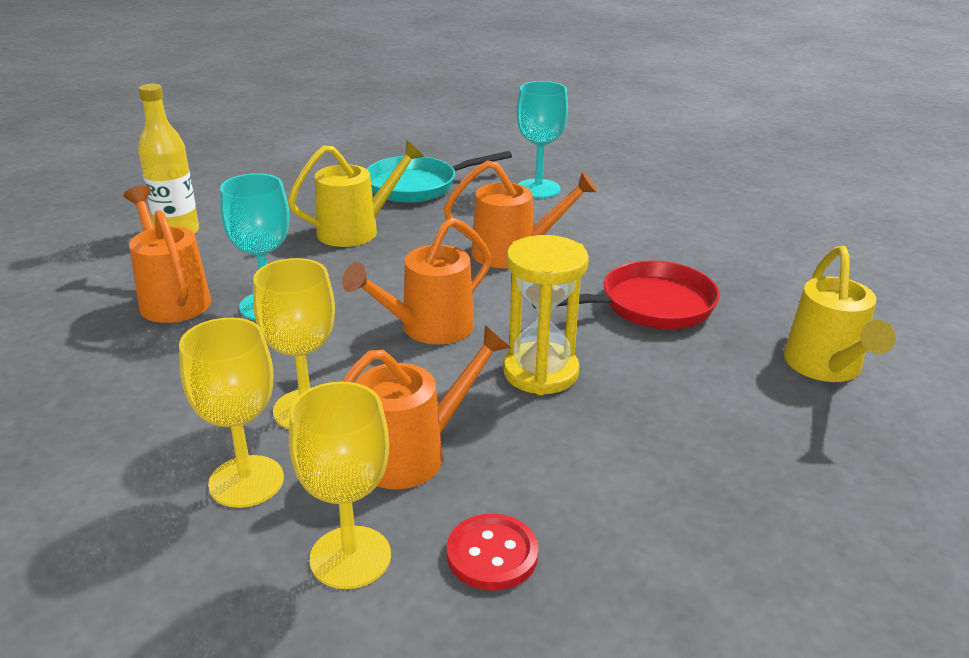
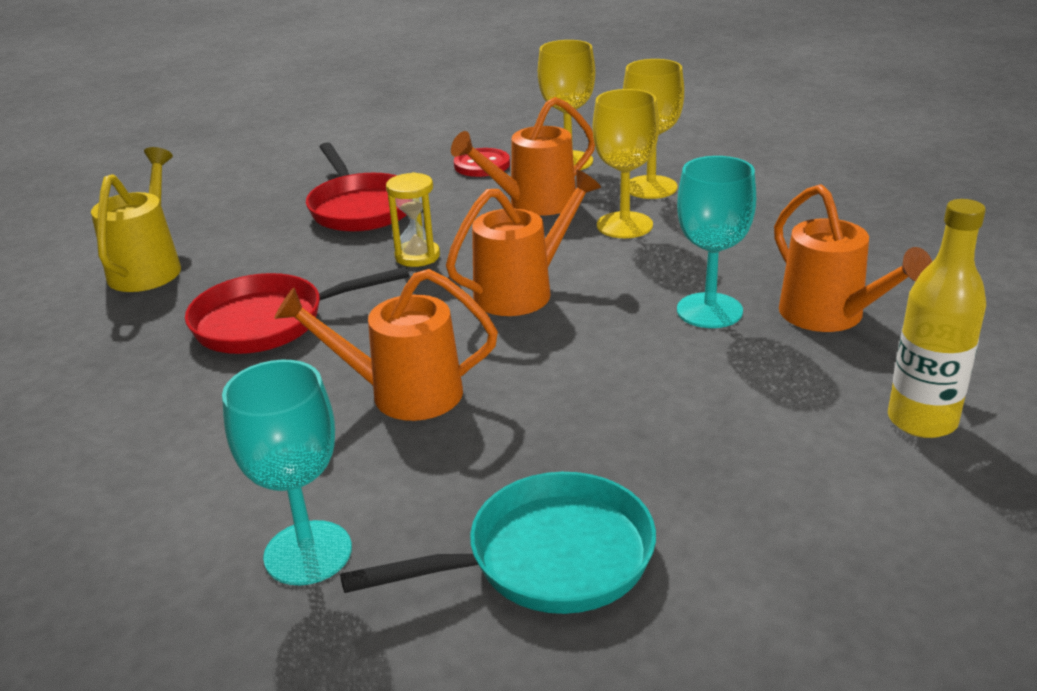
camera: 175 degrees left, 0 degrees up
yellow watering can [288,141,424,247] -> none
yellow hourglass [503,235,589,395] -> yellow hourglass [386,172,440,267], size x0.64
none -> red pan [306,142,407,232]

